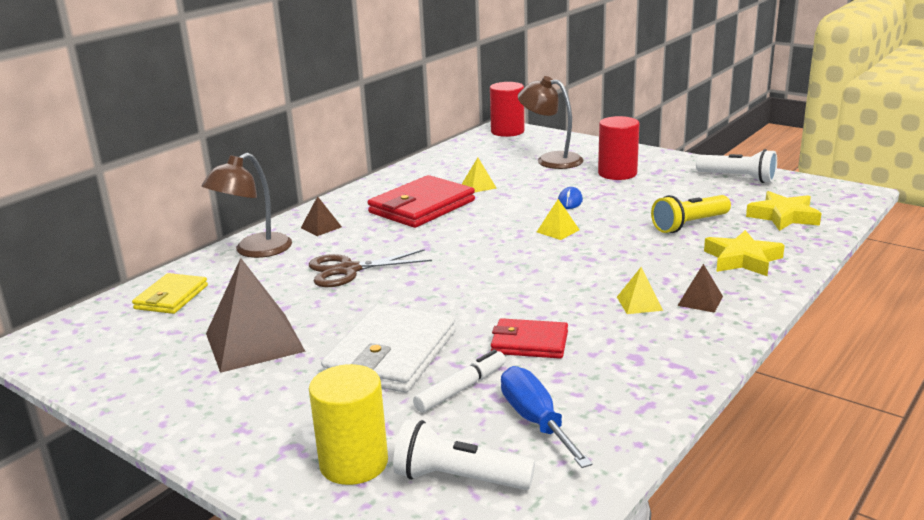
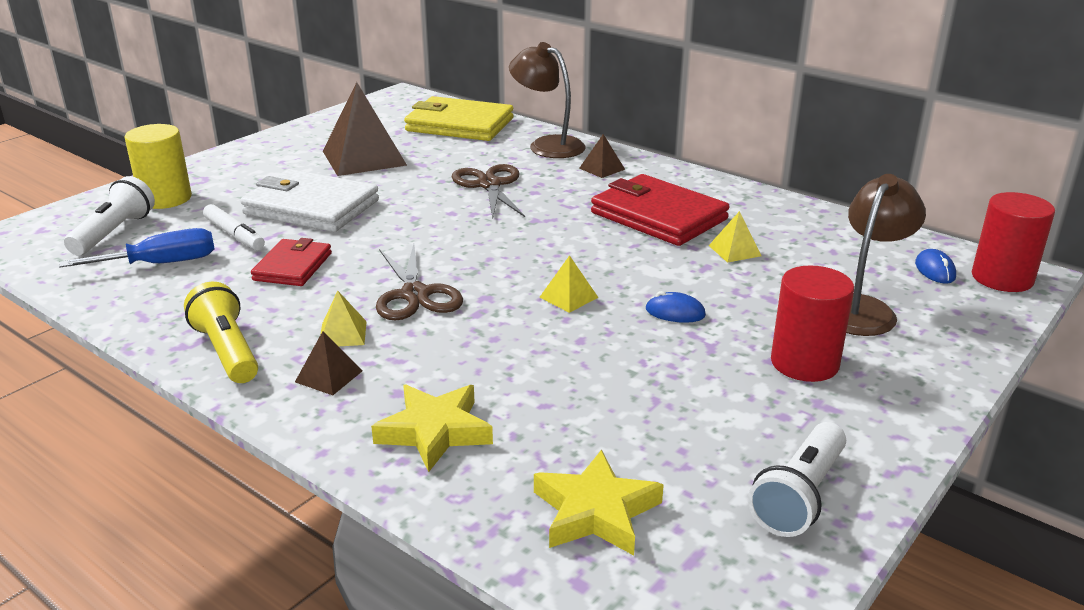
camera: 90 degrees right, 5 degrees up
yellow wallet [132,273,208,314] -> yellow wallet [404,96,513,141], size x1.70
yellow flashlight [651,195,731,233] -> yellow flashlight moved to [184,282,258,383]
none -> brown scissors [376,244,463,321]
none -> blue mouse [915,249,956,284]

